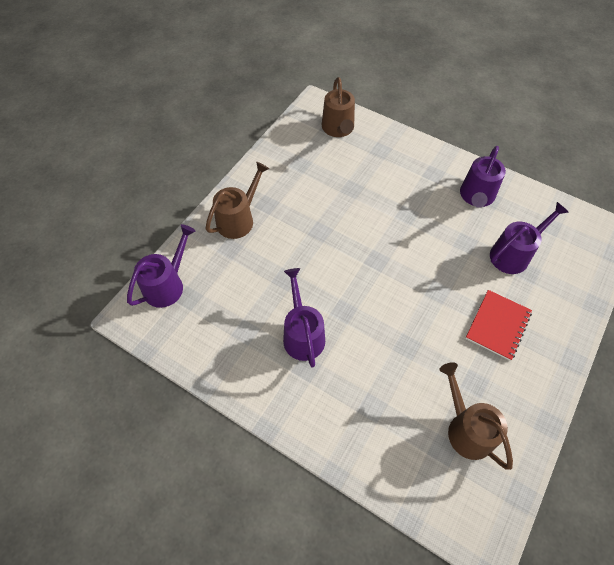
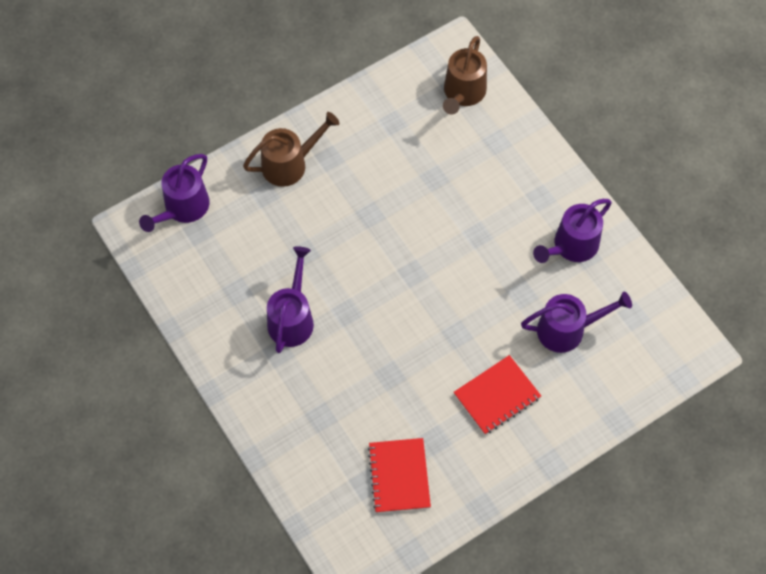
camera: 25 degrees right, 5 degrees up
purple watering can [127,224,195,308] -> purple watering can turned 150 degrees clockwise [139,154,210,232]
brown watering can [439,362,513,470] -> red notebook [368,438,431,513]

